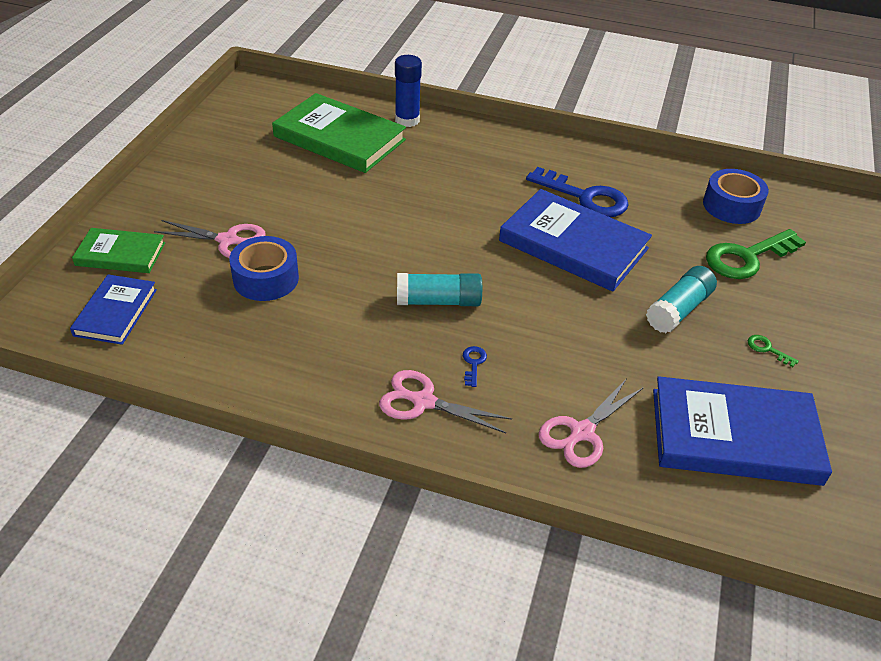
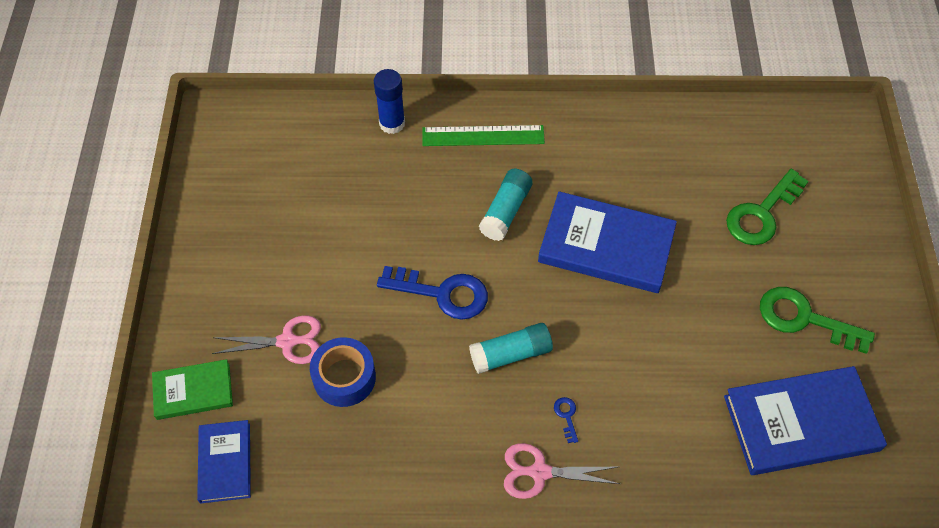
camera: 15 degrees left, 15 degrees up
green book [272,93,406,173] -> none
blue key [526,167,629,217] -> blue key moved to [377,266,488,320]
pink scissors [539,378,644,468] -> none
turquoise glue stick [646,266,717,333] -> turquoise glue stick moved to [479,169,533,241]
blue tape [703,169,769,224] -> none
green key [748,335,799,367] -> green key [760,287,875,354], size x2.45
none -> green ruler [422,125,545,146]

